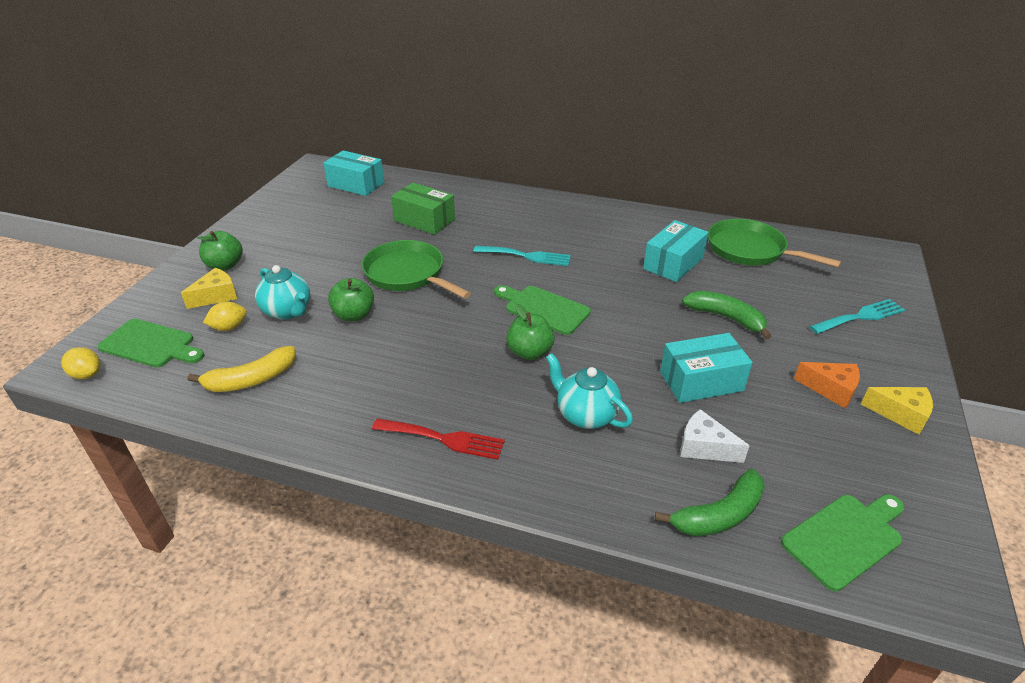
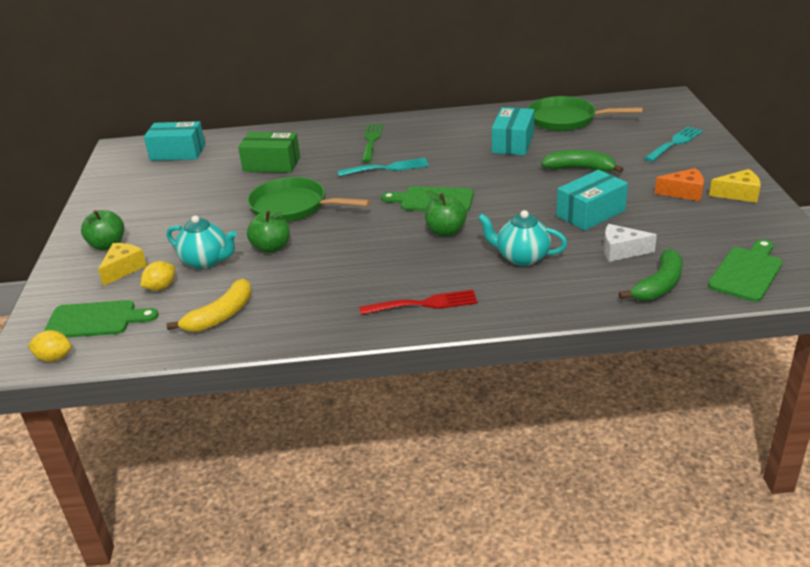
camera: 20 degrees left, 5 degrees down
none -> green fork [362,124,383,162]

